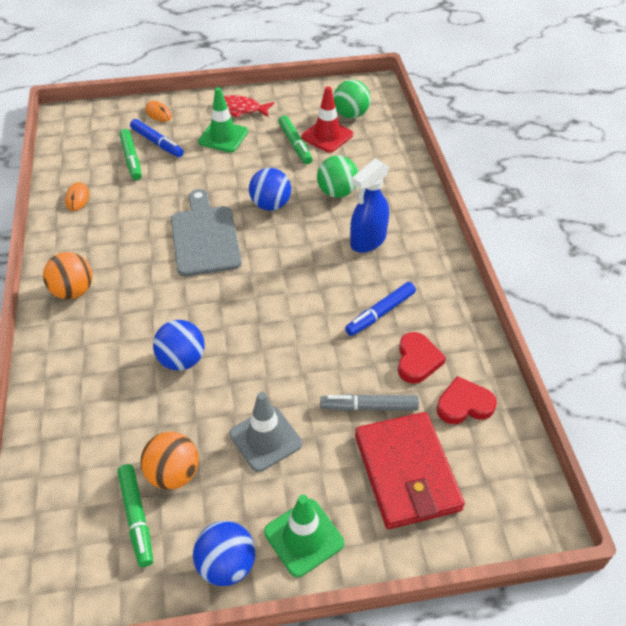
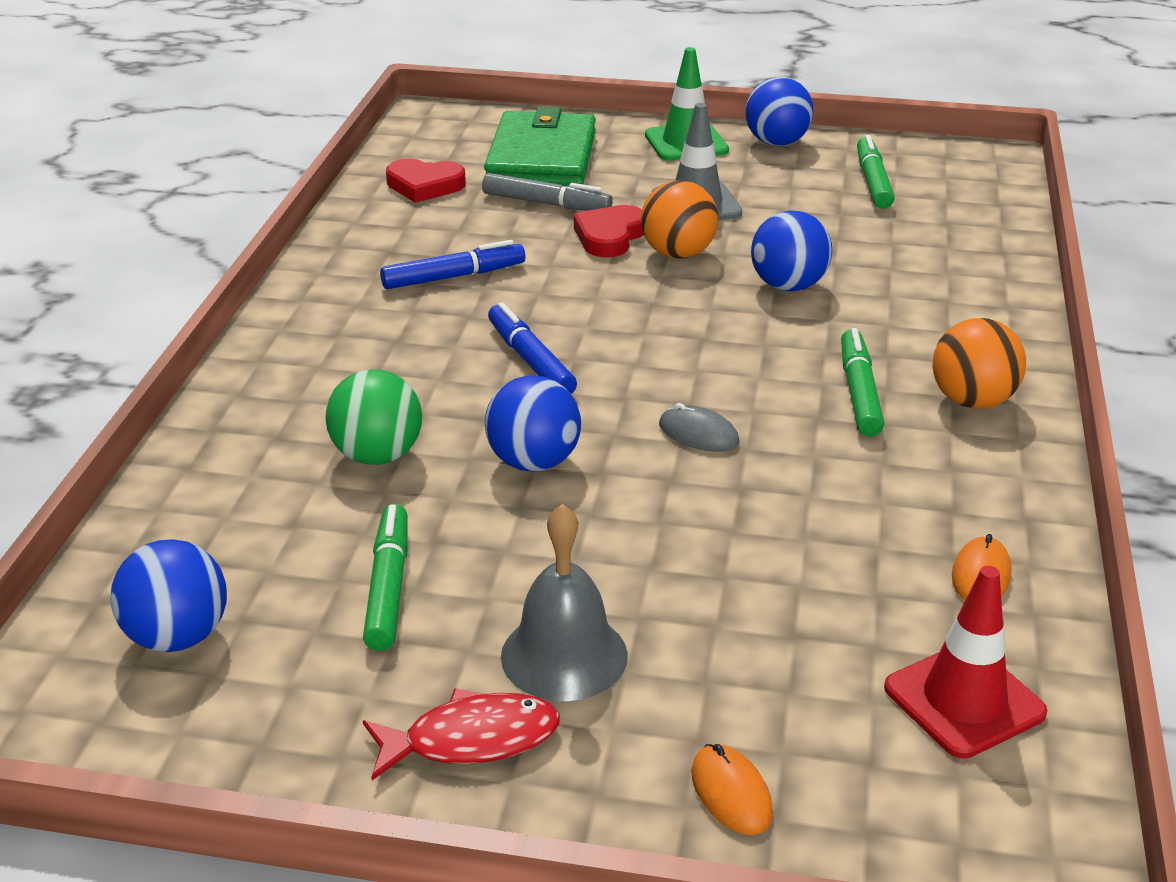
camera: 160 degrees left, 15 degrees down
green marker [119,129,142,180] -> green marker moved to [841,328,884,437]
blue marker [130,119,184,157] -> blue marker moved to [488,302,577,394]
orange ball [141,432,199,490] -> orange ball moved to [641,180,719,258]
grey cutting board [171,189,242,277] -> grey mouse [659,403,740,452]
green traffic cone [198,87,248,153] -> grey bell [501,504,628,701]
red fish [213,95,274,118] -> red fish turned 45 degrees counterclockwise [363,688,560,780]
red traffic cone [301,86,353,153] -> red traffic cone moved to [884,566,1047,758]
green ball [333,80,371,119] -> blue ball [111,539,227,652]
blue spray bottle [350,159,389,253] -> none
red wallet [355,412,465,529] -> green wallet [484,107,596,187]
red heart [398,332,446,384] -> red heart moved to [574,205,644,257]

